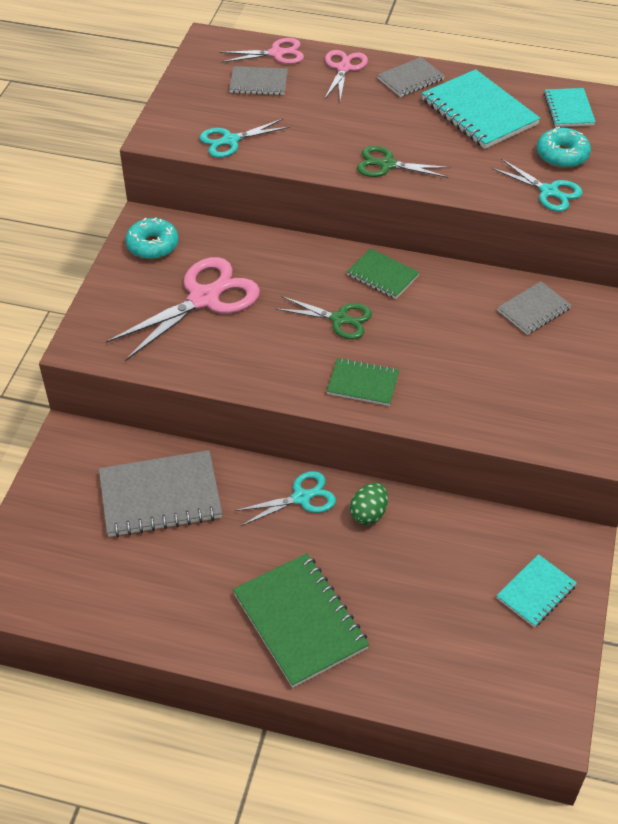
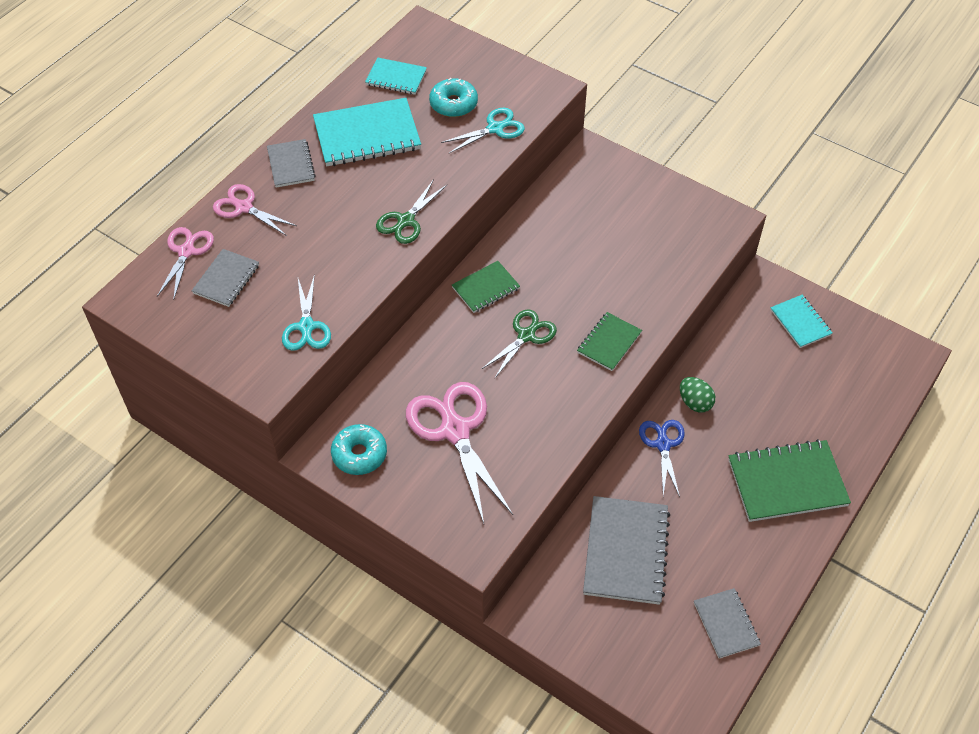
camera: 70 degrees left, 5 degrees up
turquoise scissors [234,471,336,526] -> blue scissors [639,420,685,497]
grey notebook [497,281,572,335] -> grey notebook moved to [694,588,761,658]

